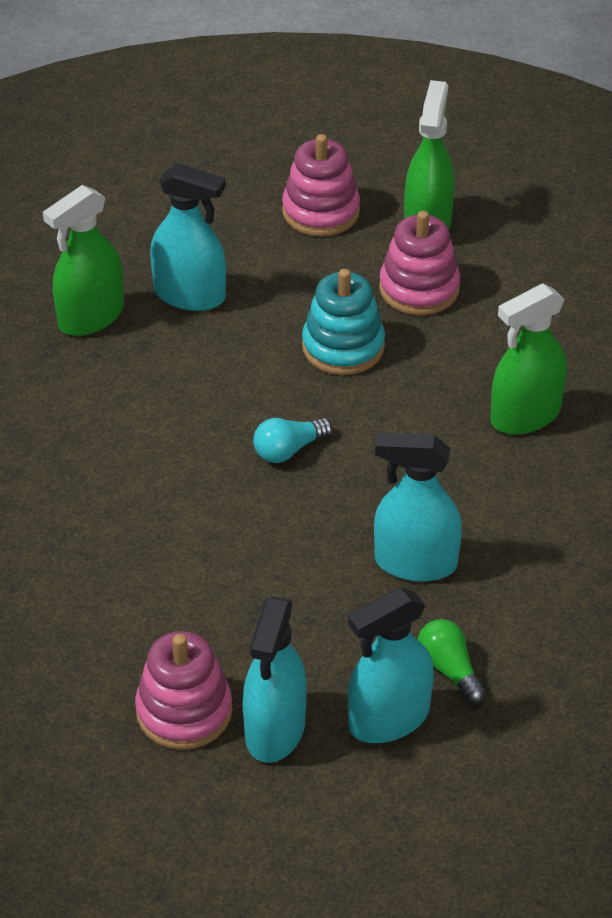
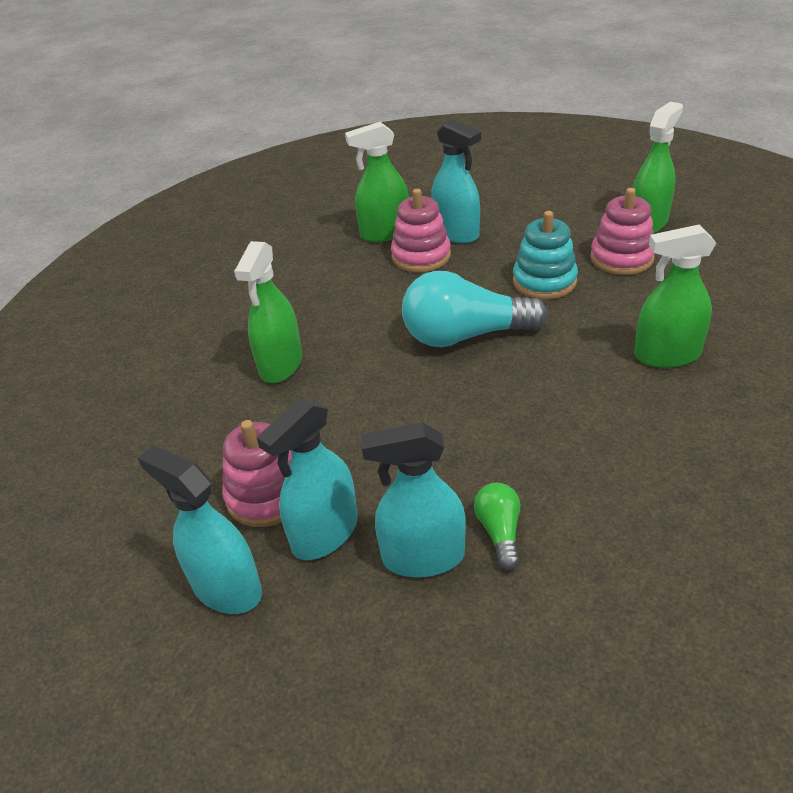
camera: 30 degrees right, 5 degrees down
turquoise light bulb [253,418,333,463] -> turquoise light bulb [402,271,548,347], size x2.09
pink stacking toy [282,134,360,237] -> pink stacking toy moved to [391,189,451,272]
turquoise spray bottle [374,433,462,582] -> turquoise spray bottle moved to [138,445,262,614]
none -> green spray bottle [234,241,302,383]

